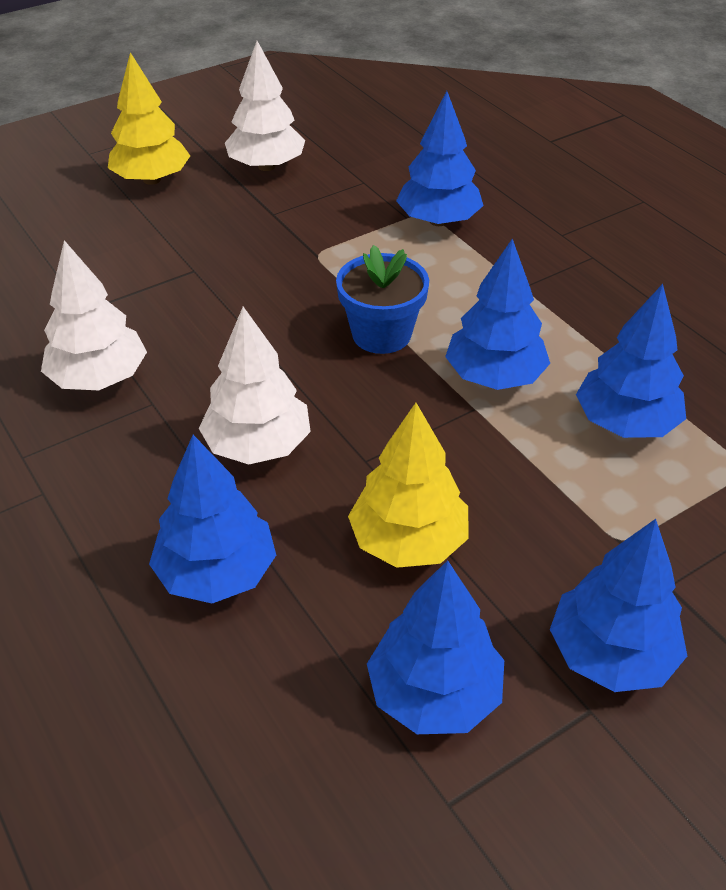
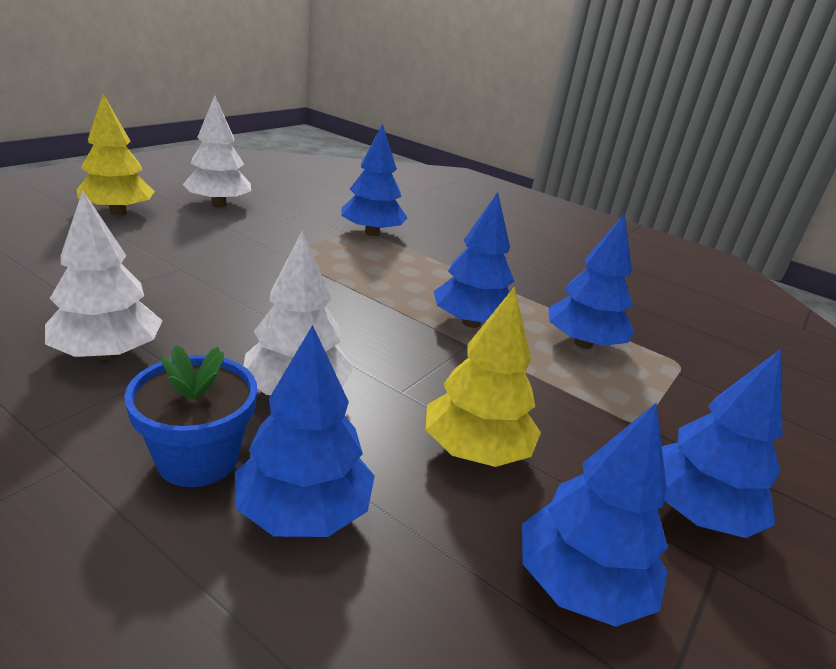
camera: 25 degrees left, 15 degrees down
blue flower pot [336,245,429,354] -> blue flower pot moved to [124,345,257,487]

